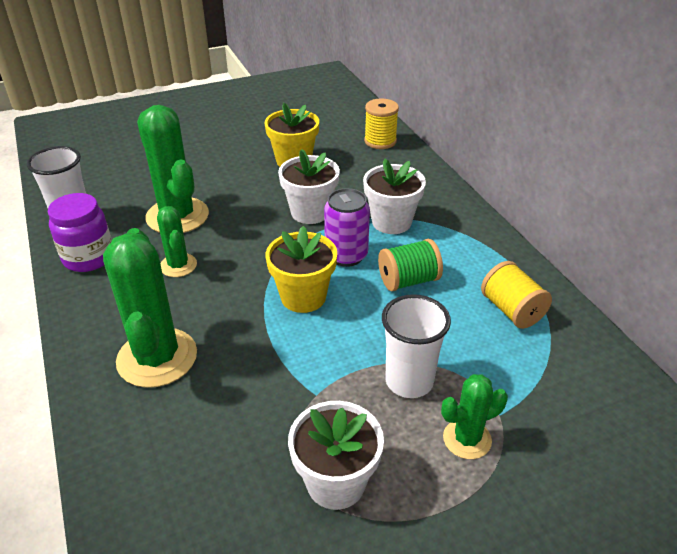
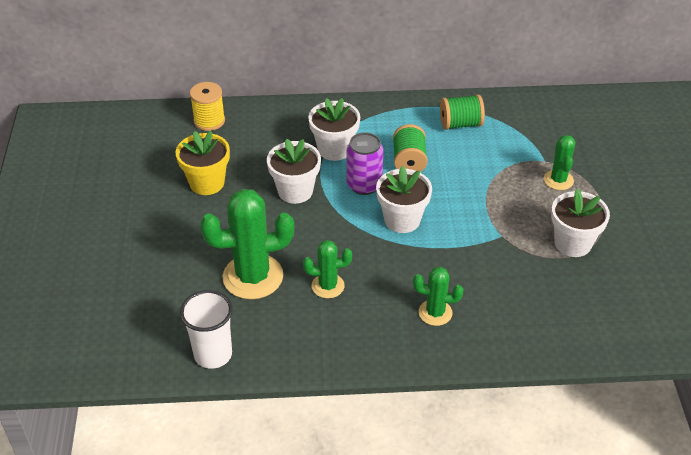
camera: 70 degrees left, 5 degrees up
purple jar [48,193,112,272] -> none
green cactus [103,228,197,388] -> green cactus [413,267,463,326], size x0.54
yellow flower pot [266,226,337,313] -> white flower pot [376,165,432,233]
white cup [382,294,451,398] -> none
yellow spool [481,261,552,329] -> green spool [440,94,485,130]

